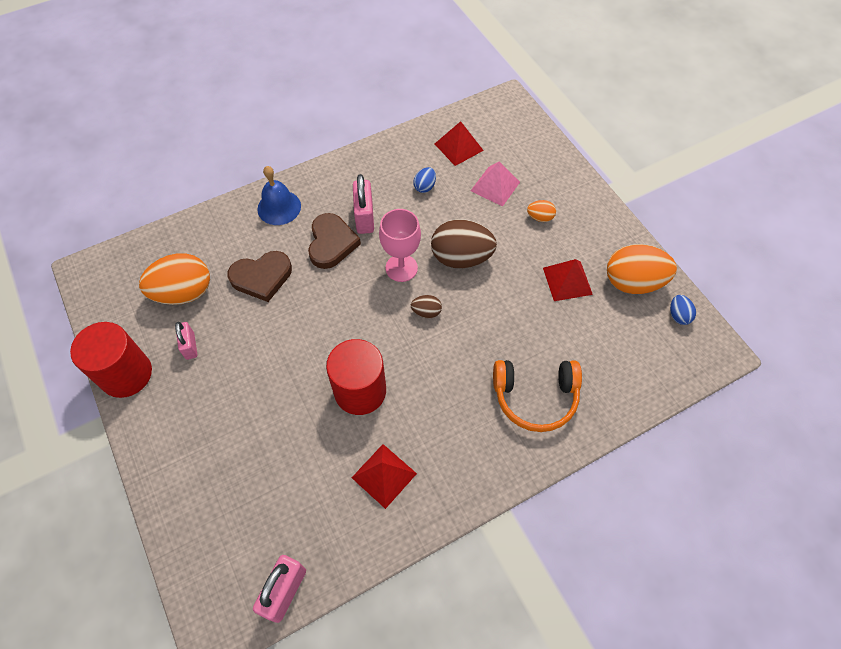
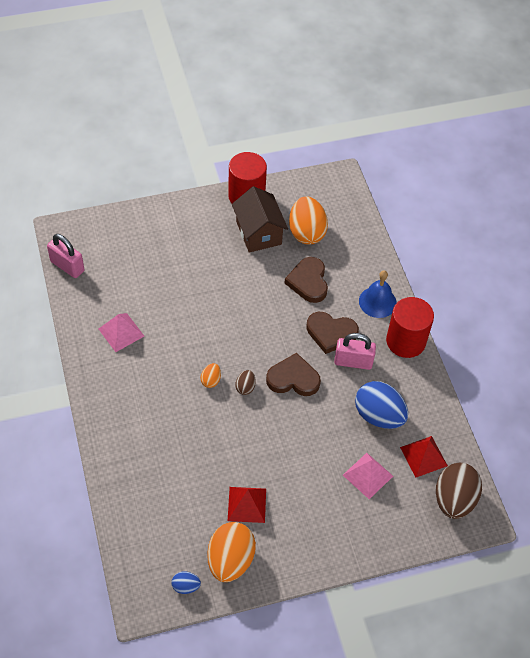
camera: 100 degrees right, 5 degrees down
pink padlock [175,322,197,360] -> brown house [232,186,288,253]
red cylinder [326,339,386,415] -> red cylinder moved to [386,297,434,358]
red pyramid [352,444,417,509] -> pink pyramid [99,313,144,352]
pink goblet [379,209,421,282] -> brown heart [266,353,321,396]
blue egg [413,167,436,193] -> blue egg [355,381,408,429], size x2.15
brown egg [431,219,497,268] -> brown egg moved to [436,463,482,519]
orange headphones [493,360,582,432] -> none
orange egg [527,200,556,222] -> orange egg moved to [201,363,221,388]

